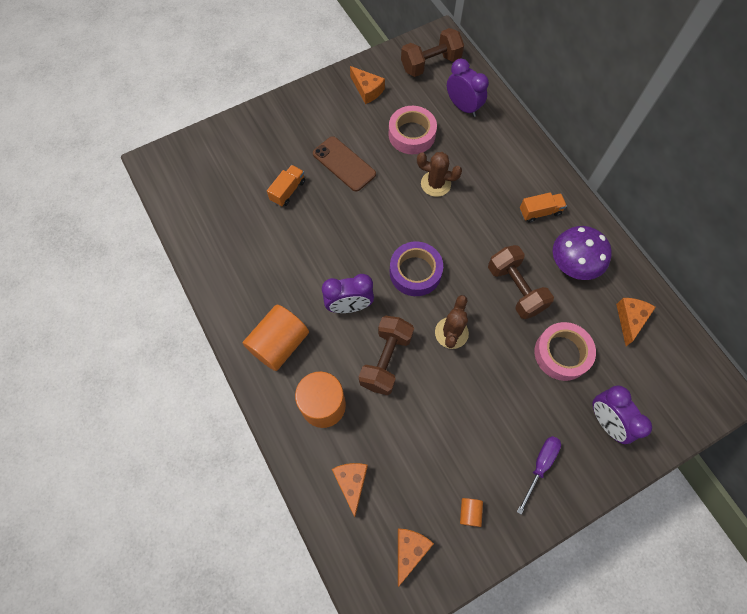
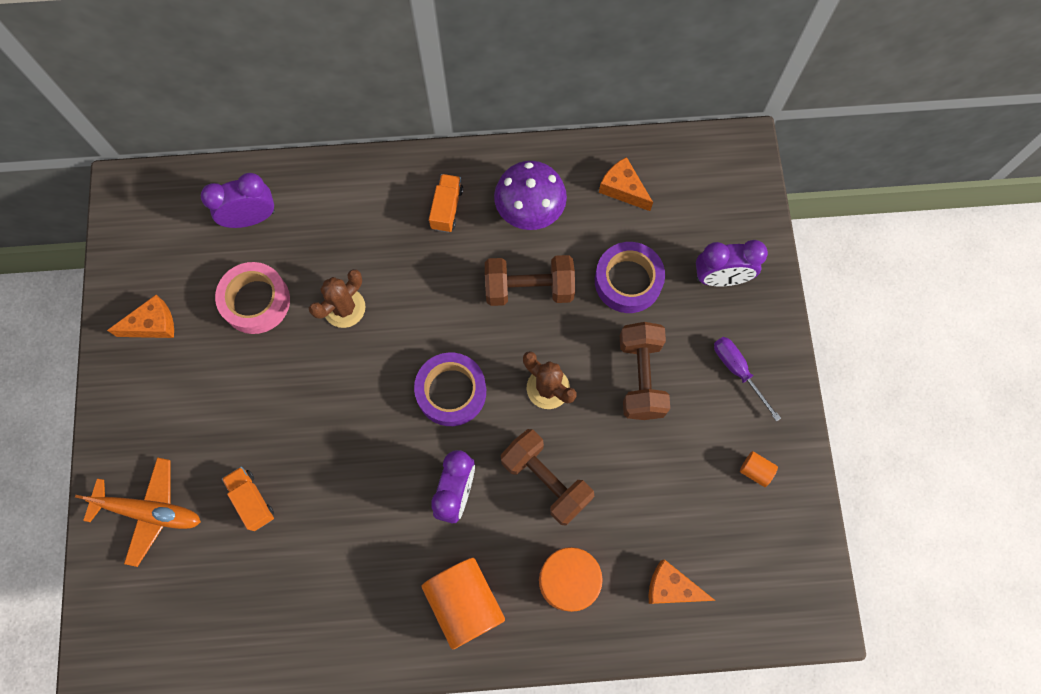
camera: 65 degrees left, 5 degrees up
brown phone [313,136,376,192] -> none
orange cheese [398,528,434,587] -> none
brown dumbbell [401,28,464,77] -> brown dumbbell moved to [620,322,670,420]
pink tape [534,322,596,381] -> purple tape [595,242,665,313]
none -> orange plane [75,457,201,567]

